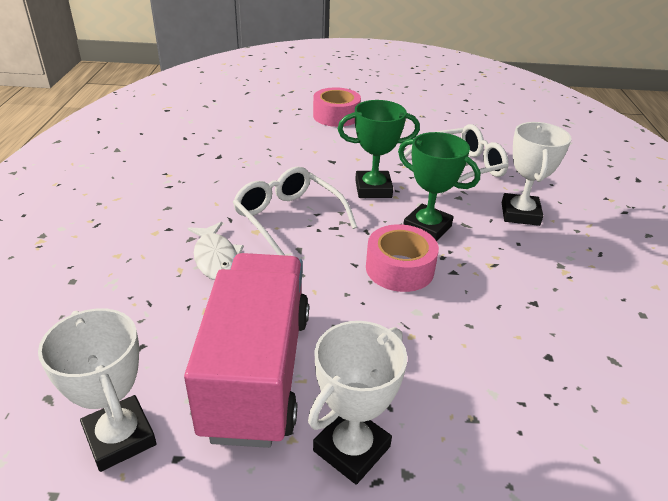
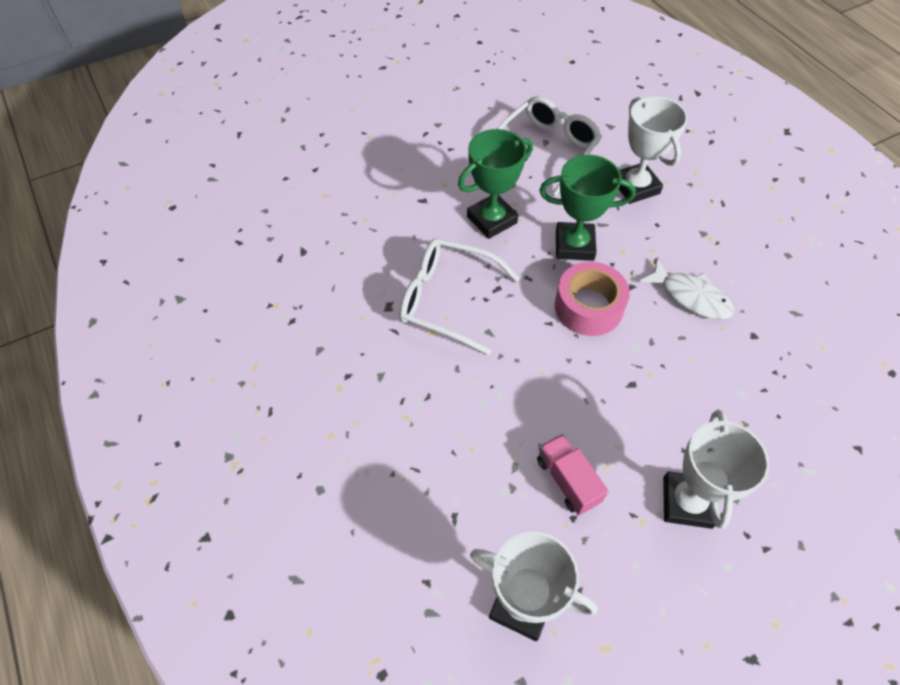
camera: 30 degrees left, 20 degrees up
pink truck [184,253,309,448] -> pink truck [537,434,609,515], size x0.41
white fish [188,222,244,280] -> white fish moved to [639,258,734,320]
pink tape [313,87,361,127] -> none

